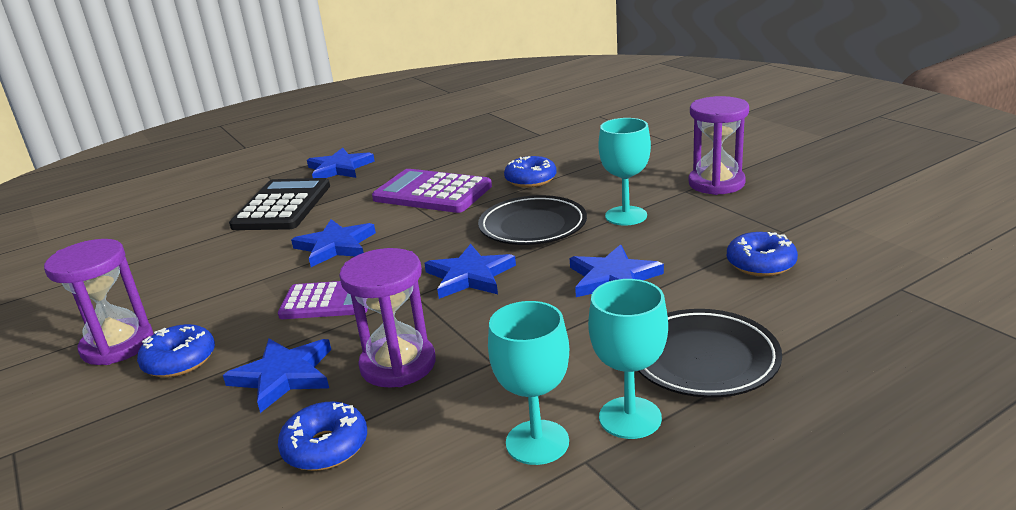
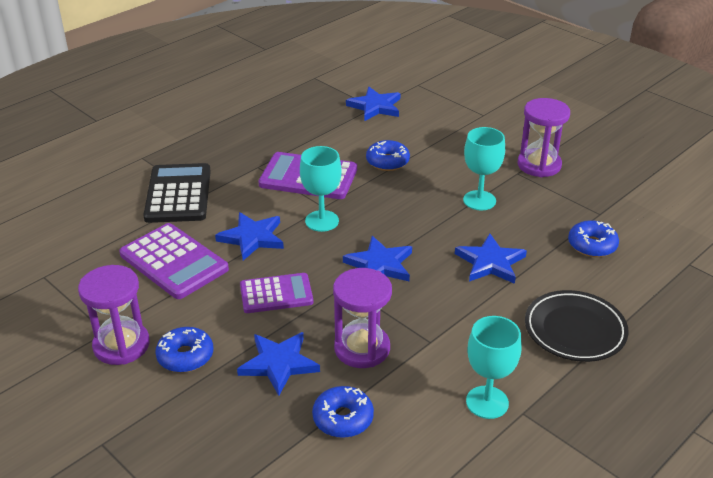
camera: 15 degrees left, 10 degrees up
blue star [307,148,375,178] -> blue star moved to [346,87,401,121]
black plate [478,195,587,245] -> none
turquoise goblet [588,279,668,439] -> turquoise goblet moved to [300,146,342,232]
none -> purple calculator [119,223,229,299]

